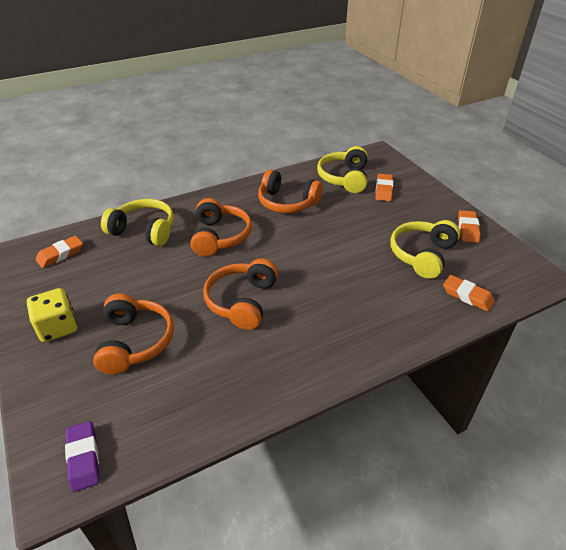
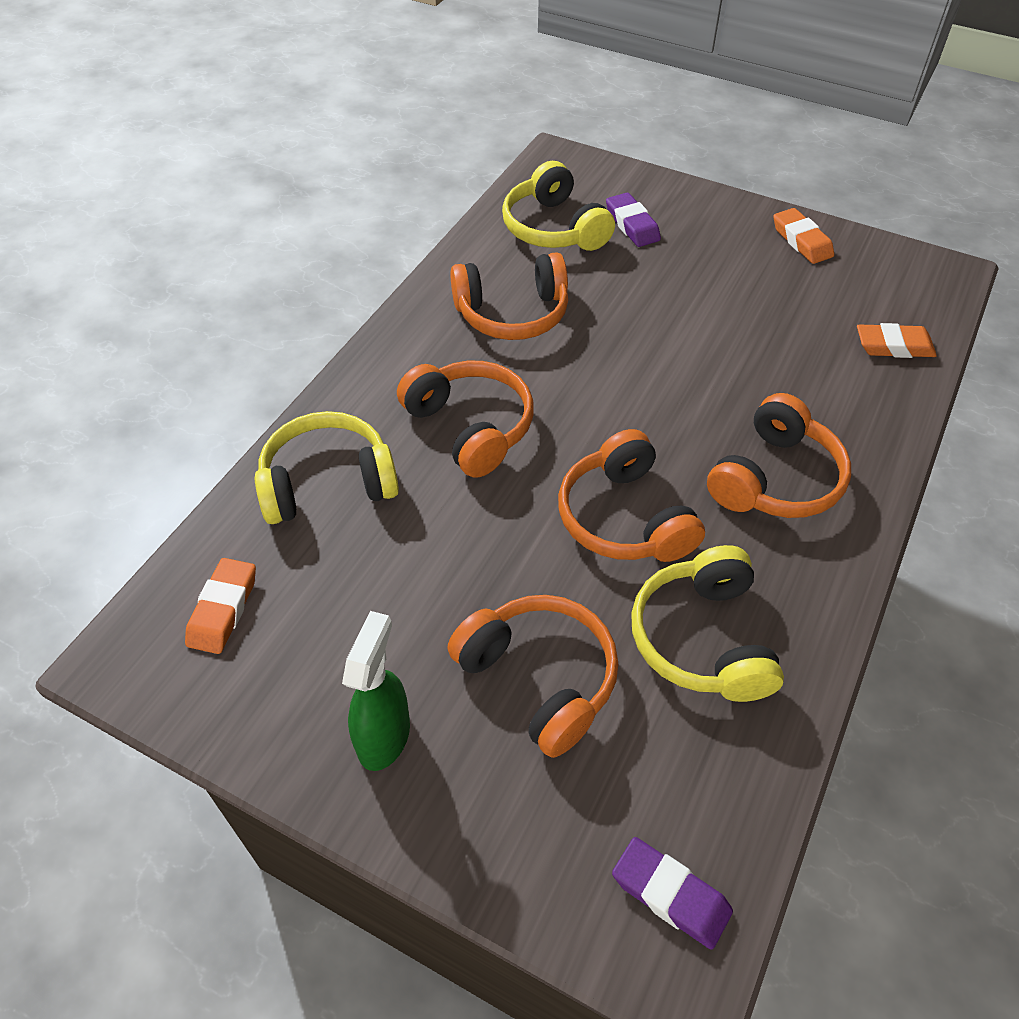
camera: 35 degrees left, 10 degrees up
yellow dice [27,288,77,342] -> green spray bottle [342,611,410,771]
orange eraser [375,174,393,201] -> purple eraser [606,193,661,247]
yellow headphones [390,220,460,279] -> yellow headphones moved to [631,545,784,702]
none -> orange headphones [707,393,851,518]

